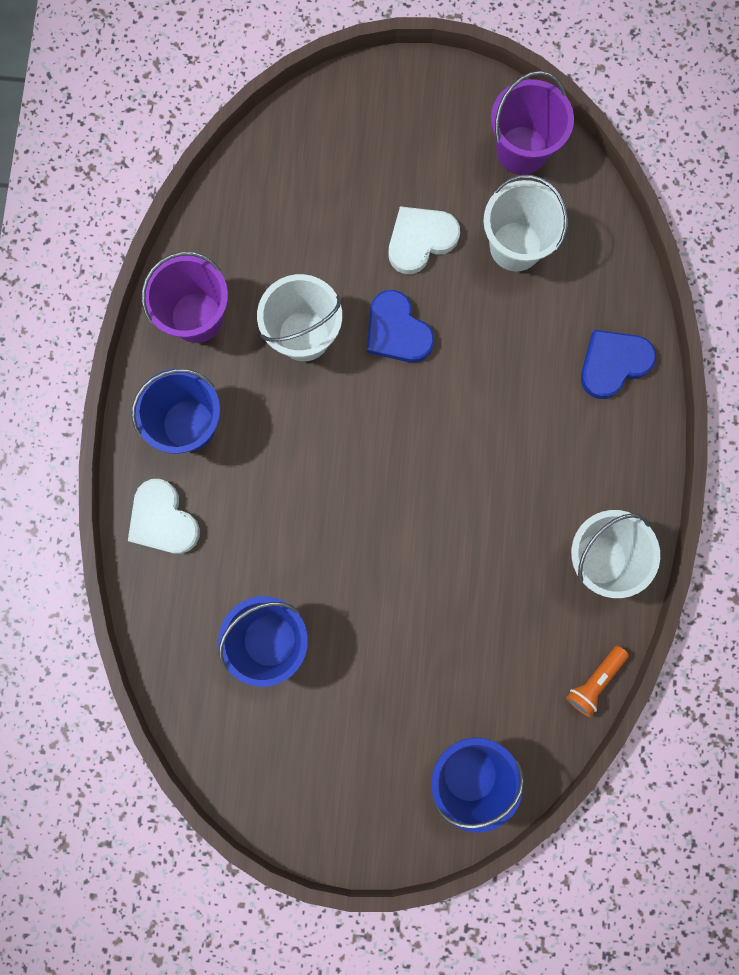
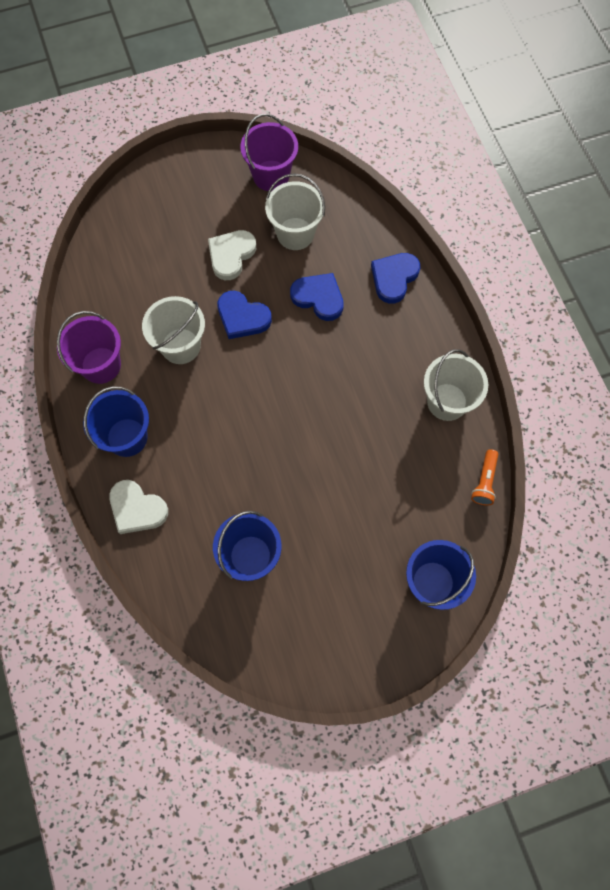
camera: 25 degrees left, 10 degrees down
none -> blue heart [290,273,344,321]

